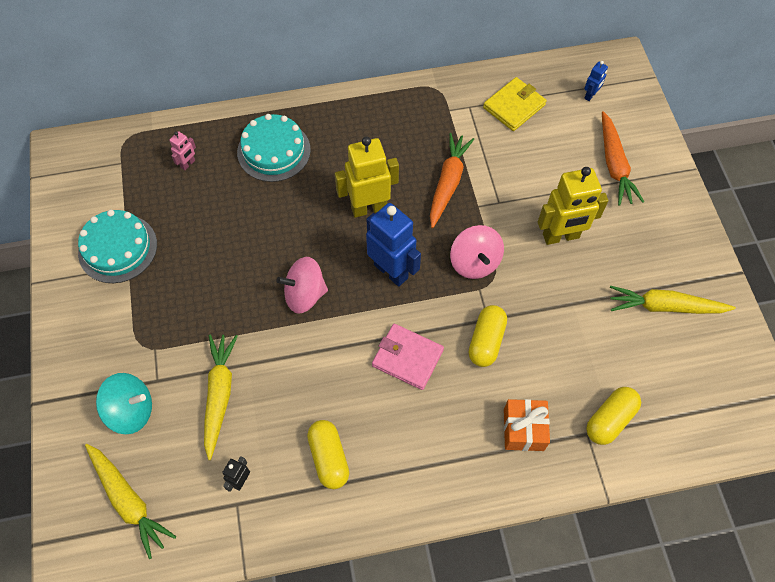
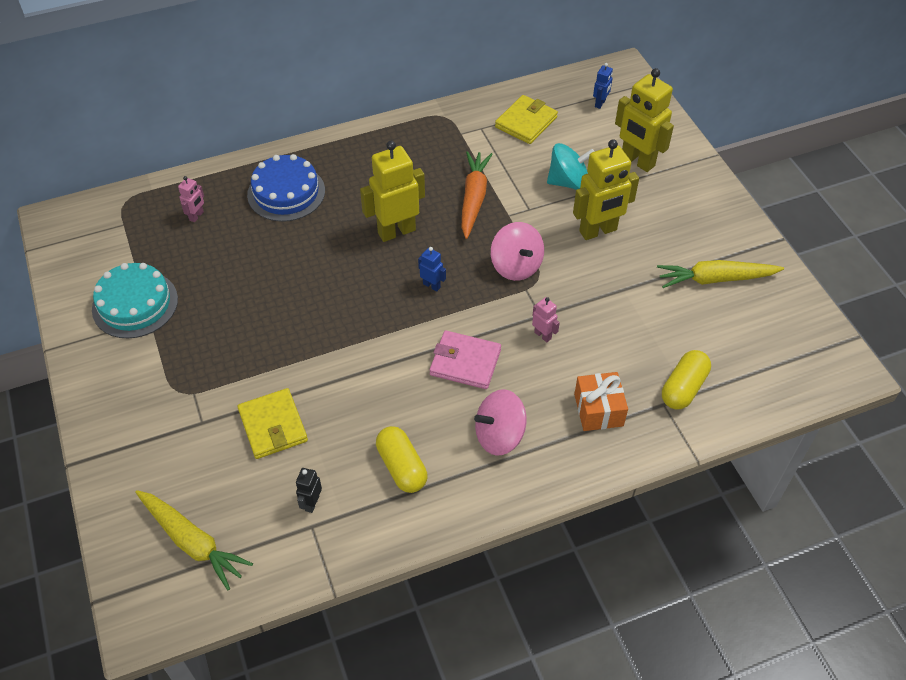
camera: 10 degrees left, 10 degrees down
turquoise spinning top [96,373,152,434] -> turquoise spinning top moved to [547,143,595,190]
yellow carrot [204,335,238,460] -> yellow wallet [237,388,308,459]
turquoise cake [237,114,311,182] -> blue cake [247,154,325,222]
pink spinning top [276,257,328,314] -> pink spinning top moved to [474,389,526,456]
blue robot [366,203,421,287] -> blue robot [418,247,446,292], size x0.46
yellow capsule [469,305,507,367] -> pink robot [532,297,560,342]
orange carrot [602,111,644,206] -> yellow robot [615,68,674,172]

